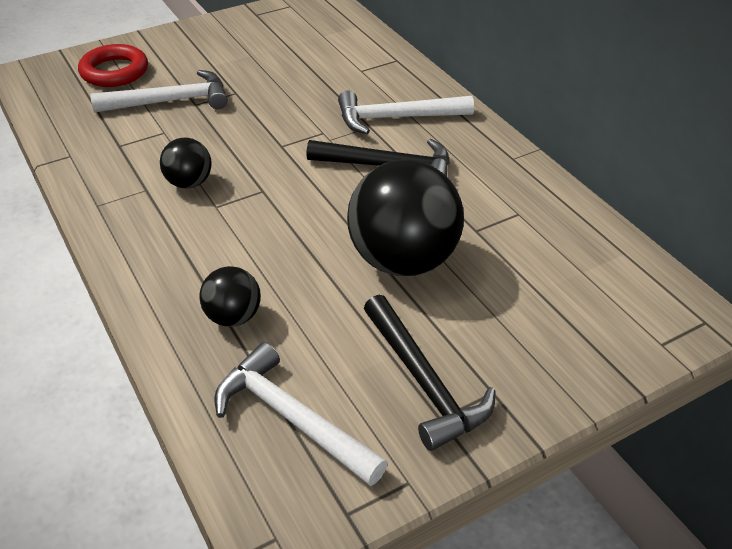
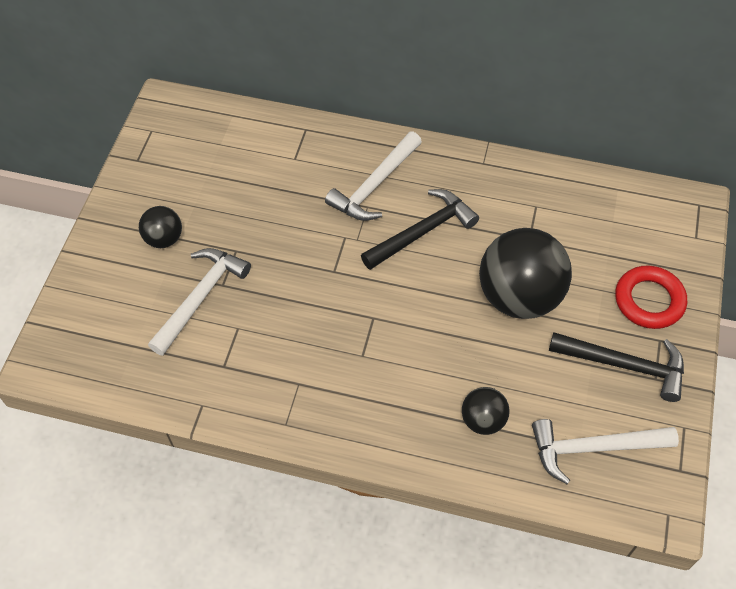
camera: 45 degrees left, 15 degrees up
red ring [78,44,148,87] -> red ring moved to [615,266,687,329]
black ball [160,137,212,189] -> black ball moved to [139,206,182,248]

